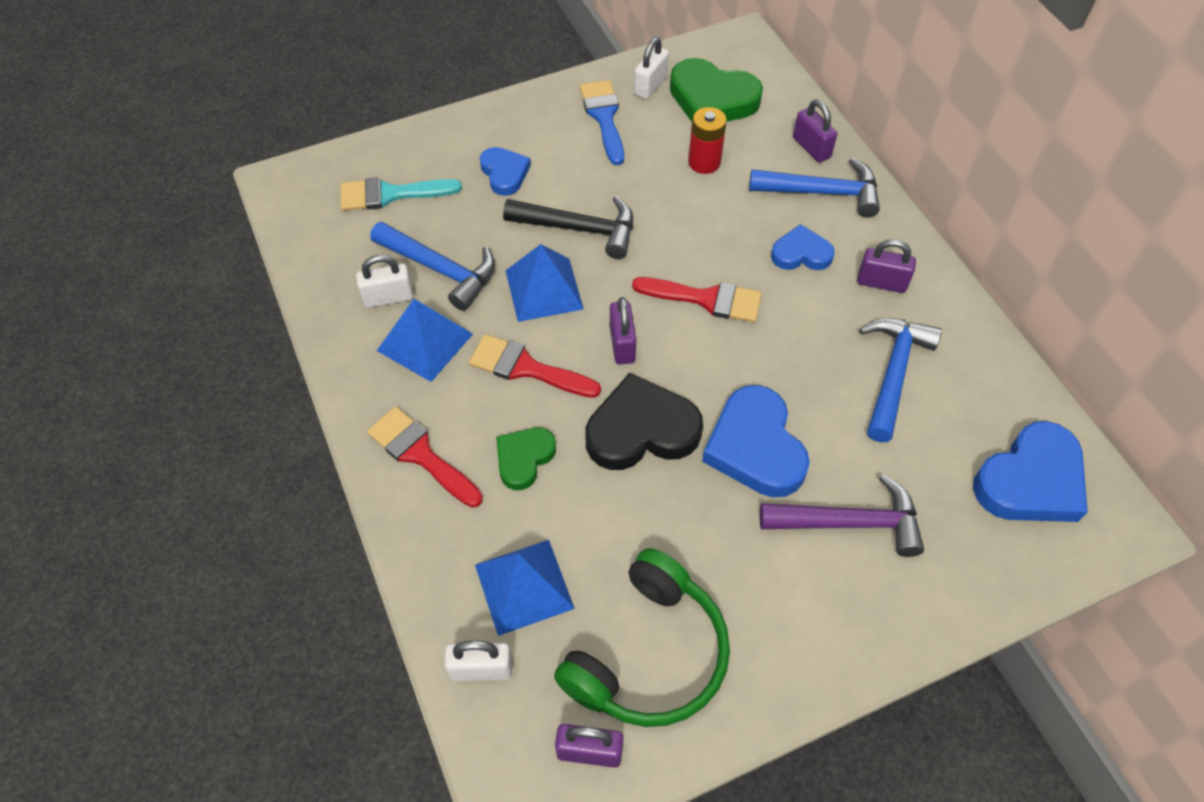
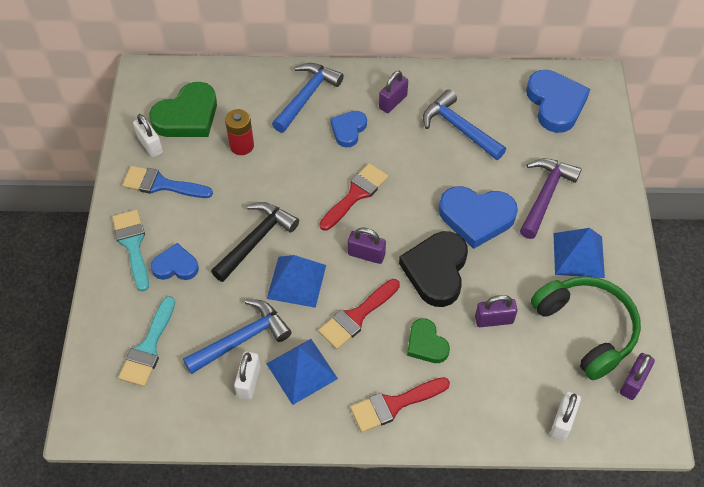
camera: 65 degrees left, 0 degrees up
blue pyramid [475,540,575,636] -> blue pyramid moved to [553,228,605,278]
purple padlock [793,99,837,163] -> purple padlock moved to [475,295,518,327]
none -> turquoise brush [112,210,149,292]

